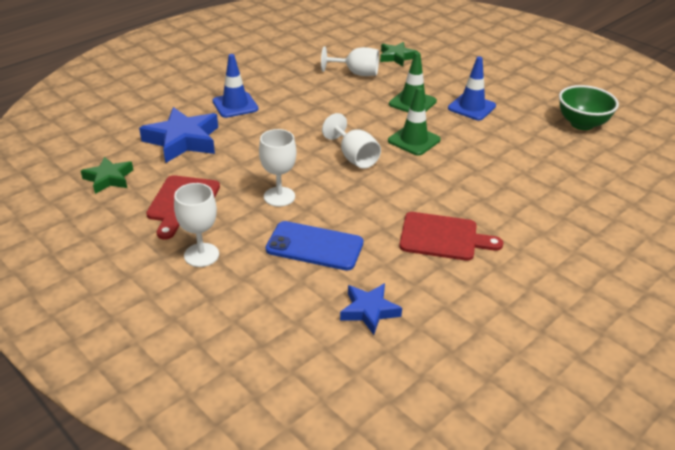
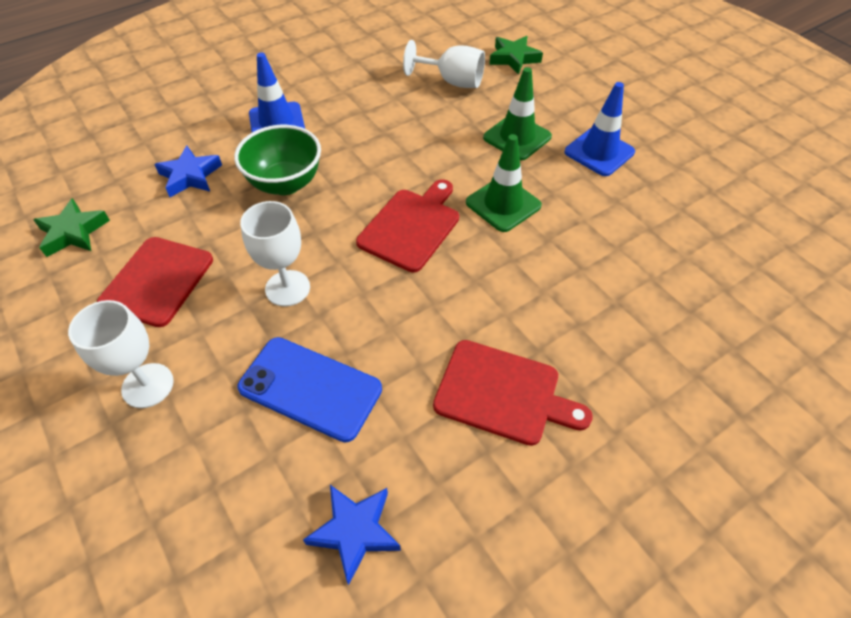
camera: 10 degrees right, 15 degrees up
blue star [139,107,218,163] -> blue star [154,146,222,197], size x0.59
white goblet [322,113,381,169] -> red cutting board [356,179,459,273]
green bowl [559,85,619,130] -> green bowl moved to [234,125,321,195]

